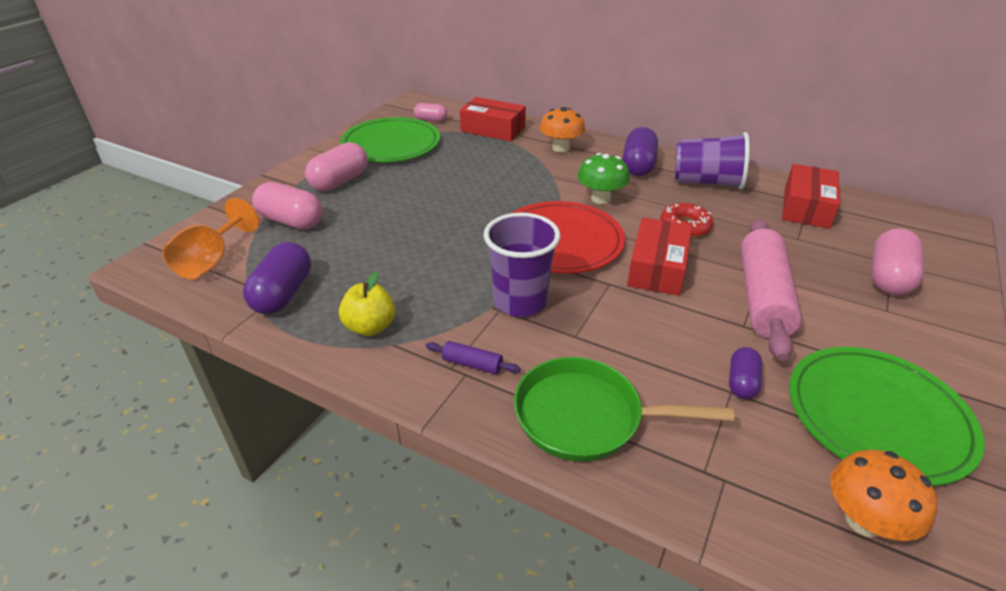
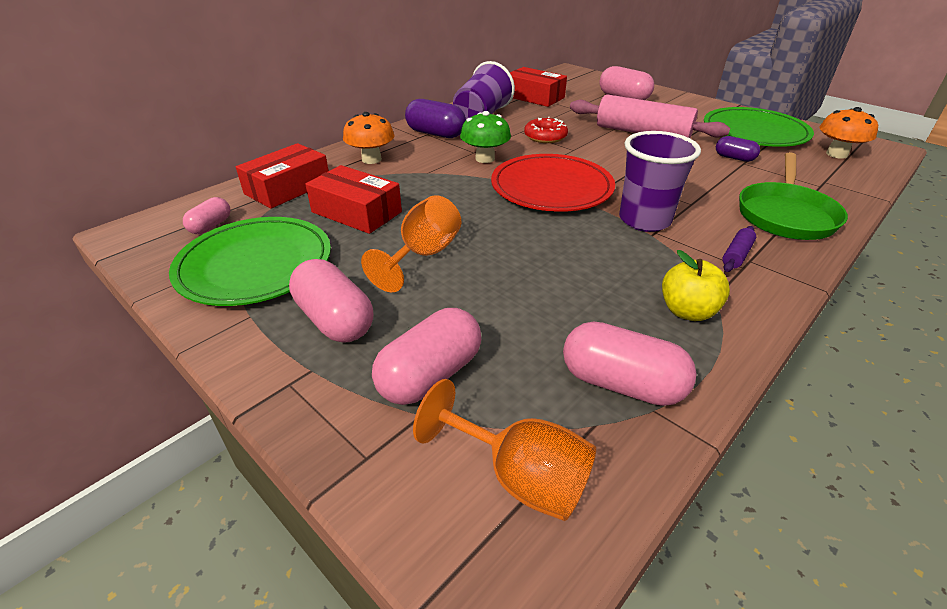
camera: 75 degrees left, 0 degrees up
purple capsule [243,242,311,314] -> pink capsule [563,321,697,406]
red box [627,217,692,296] -> red box moved to [305,165,402,234]
none -> orange goblet [361,195,461,292]

